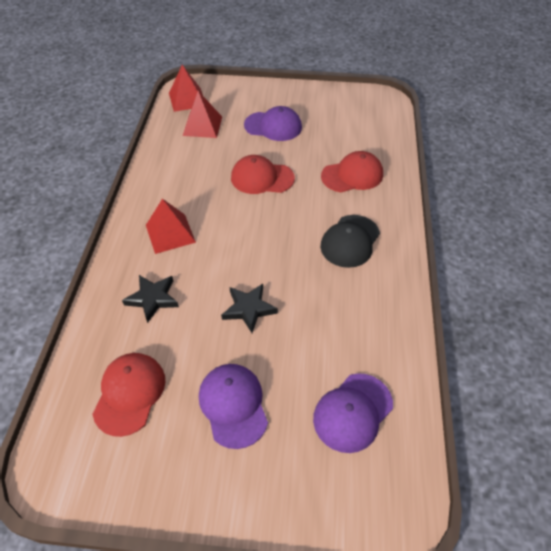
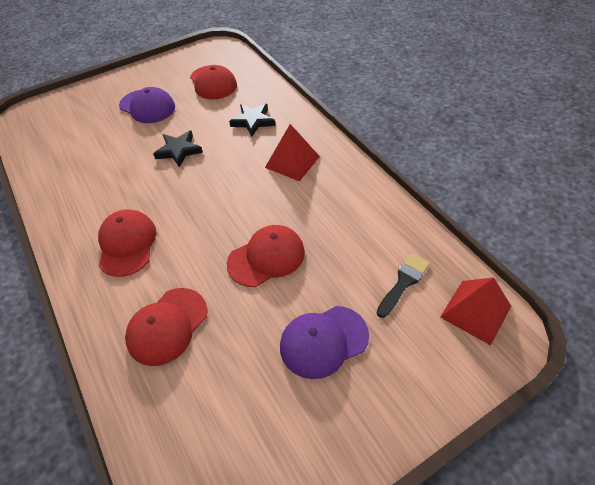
camera: 145 degrees right, 0 degrees up
red pyramid [183,91,222,138] -> black brush [377,253,430,318]
purple cap [313,373,393,453] -> none
black cap [320,215,380,268] -> red cap [98,209,156,277]

